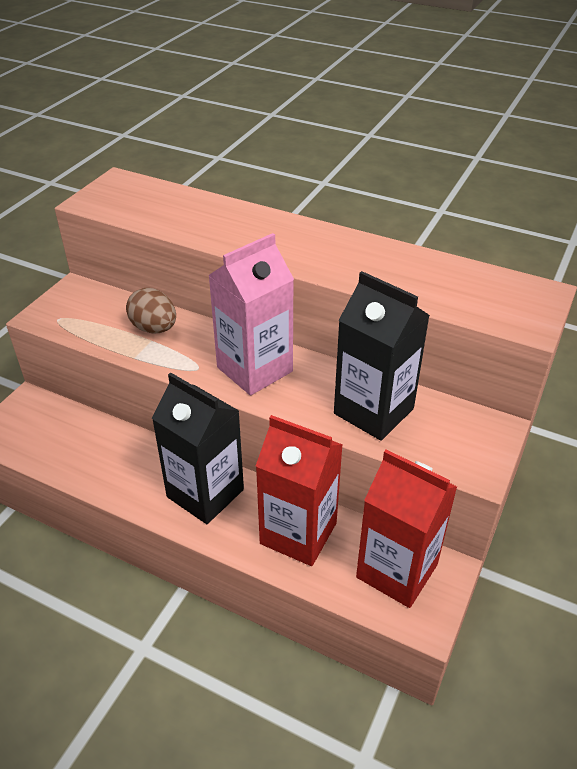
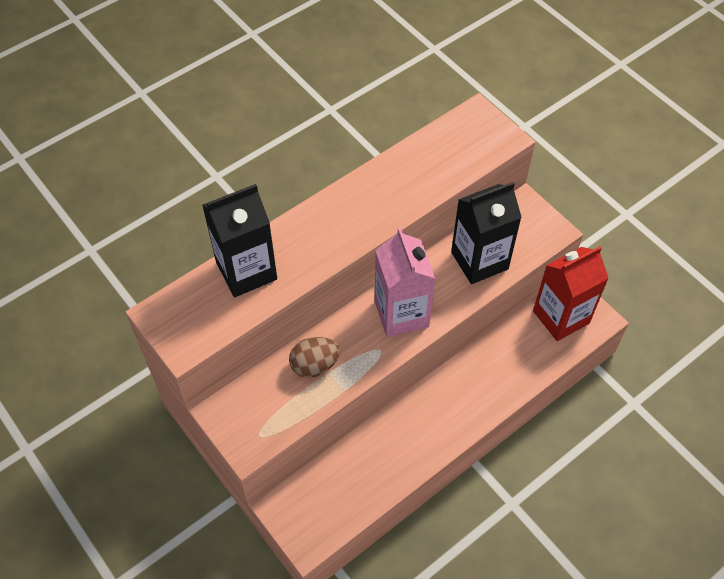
camera: 65 degrees left, 15 degrees up
black carton [152,373,244,524] -> black carton moved to [202,184,277,297]
red carton [256,415,343,566] -> none

